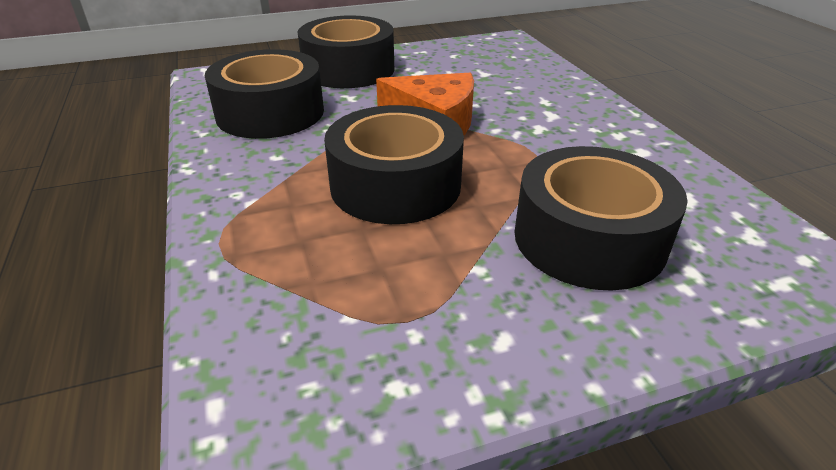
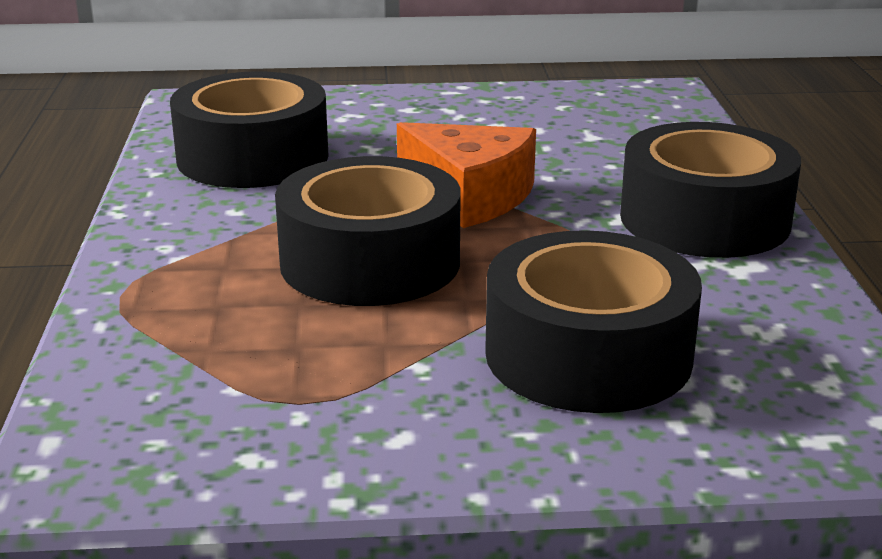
camera: 15 degrees right, 10 degrees down
black tape [298,15,394,88] -> black tape moved to [620,122,801,258]

